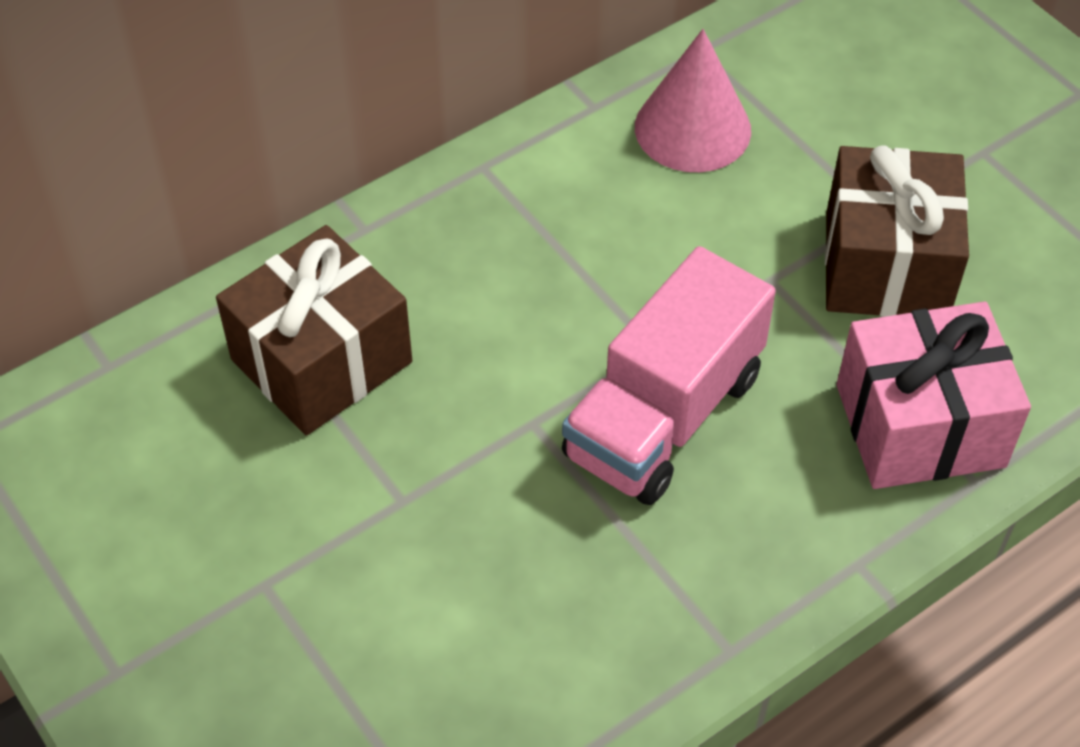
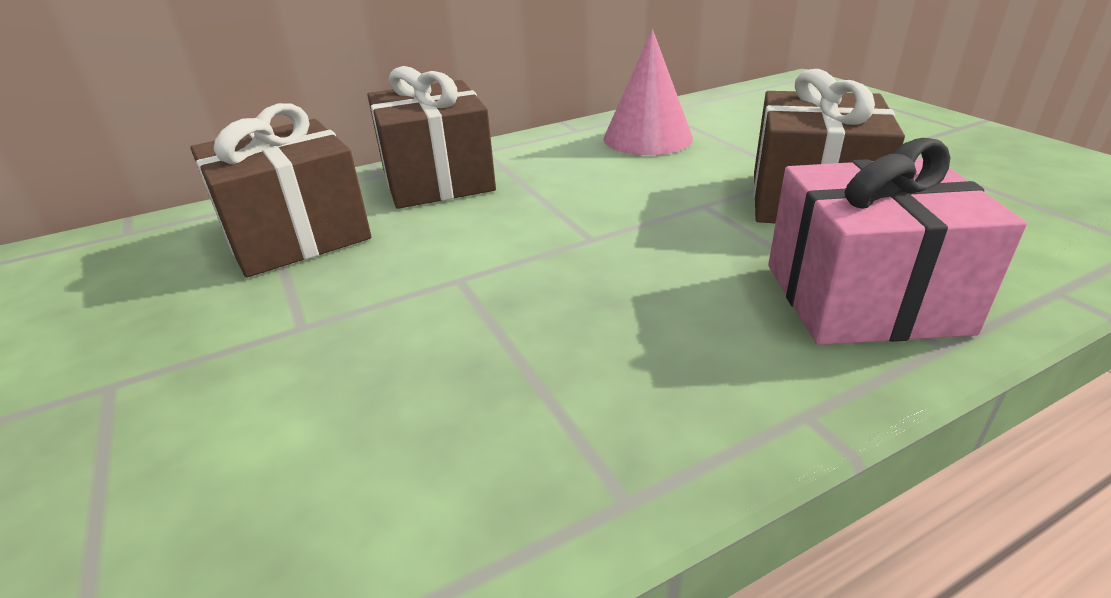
camera: 10 degrees right, 20 degrees down
pink truck [562,246,776,505] -> none
none -> brown gift [367,66,496,209]

